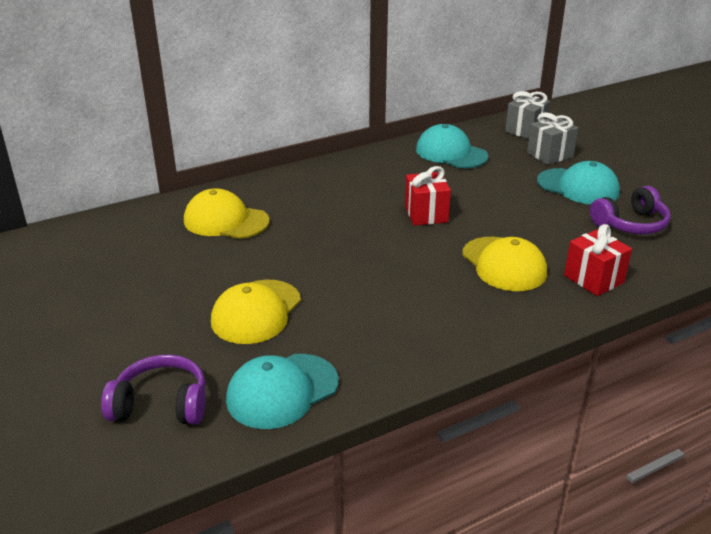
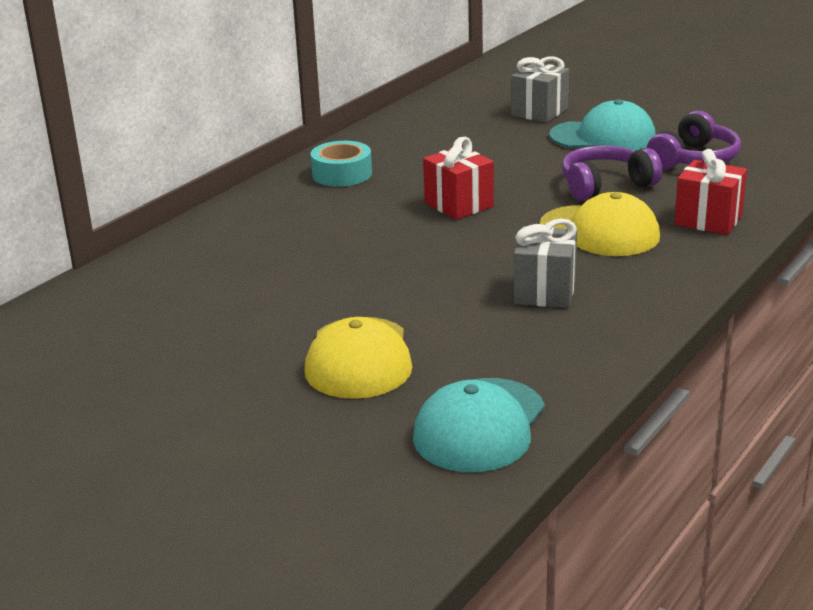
camera: 25 degrees left, 5 degrees down
purple headphones [101,354,206,425] -> purple headphones moved to [562,145,662,201]
yellow cap [184,188,269,239] -> none
turquoise cap [416,124,488,168] -> none
grey gift [505,91,550,139] -> grey gift moved to [514,218,577,308]
none -> turquoise tape [311,141,372,187]

